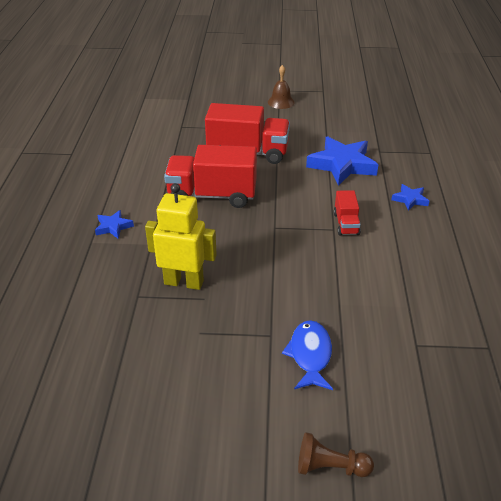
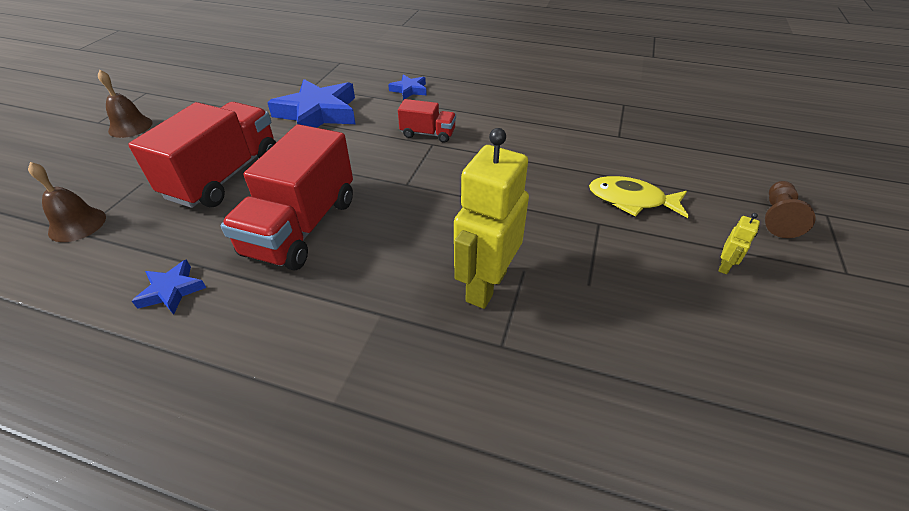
camera: 75 degrees left, 5 degrees up
blue star [95,210,134,239] -> blue star moved to [132,259,206,315]
blue fish [282,320,333,390] -> yellow fish [589,176,689,218]
none -> brown bell [28,162,106,242]
none -> yellow robot [718,213,760,274]

